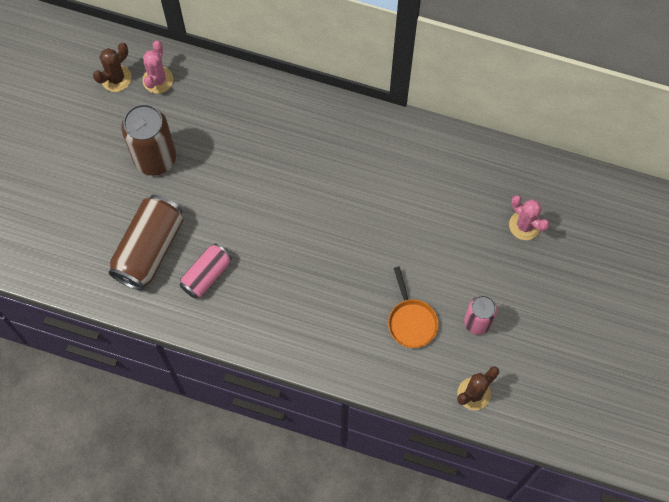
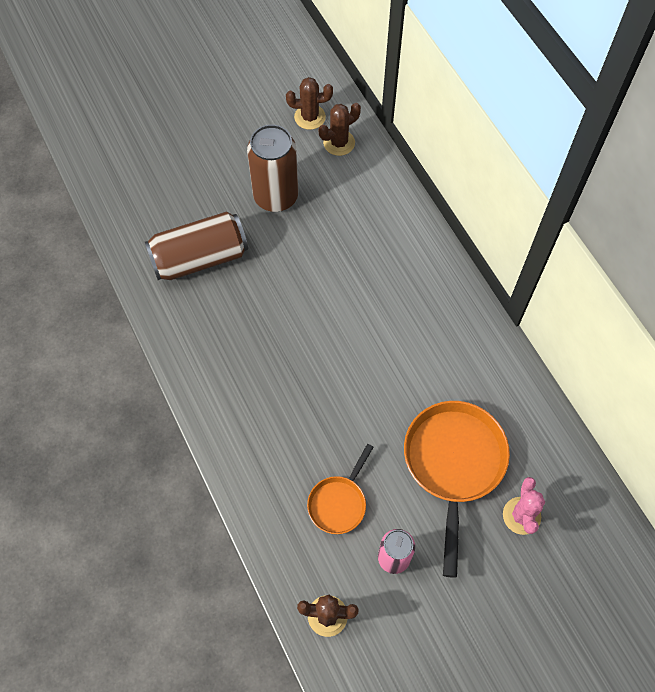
camera: 45 degrees right, 5 degrees down
pink cactus [143,40,173,93] -> brown cactus [319,103,361,156]
pink can [180,243,232,299] -> none
none -> orange pan [404,401,510,578]

